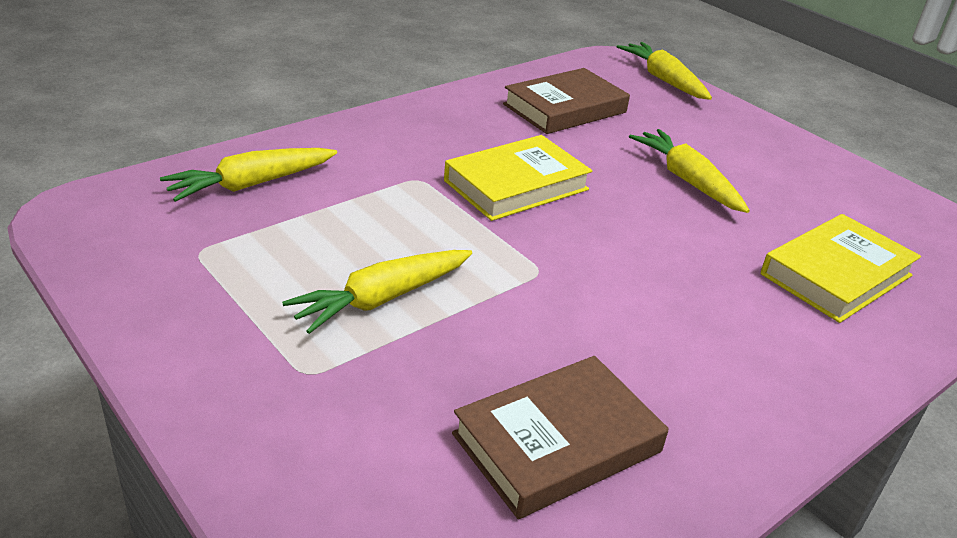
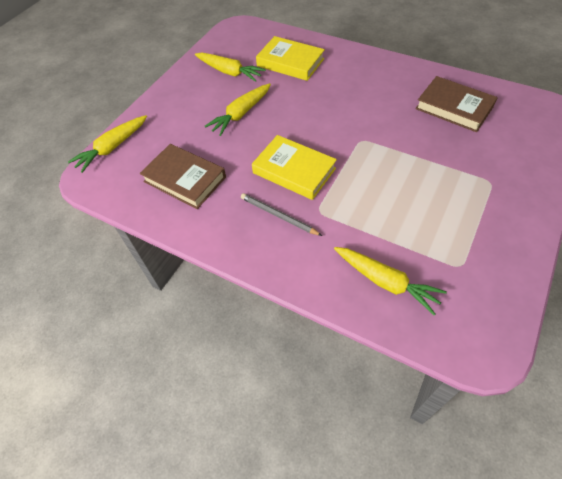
camera: 105 degrees left, 20 degrees up
yellow carrot [282,250,472,334] -> yellow carrot moved to [195,53,266,82]
none -> grey pencil [241,193,322,236]

